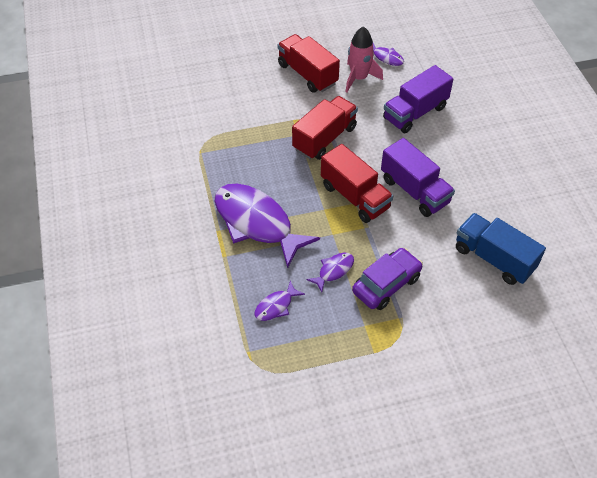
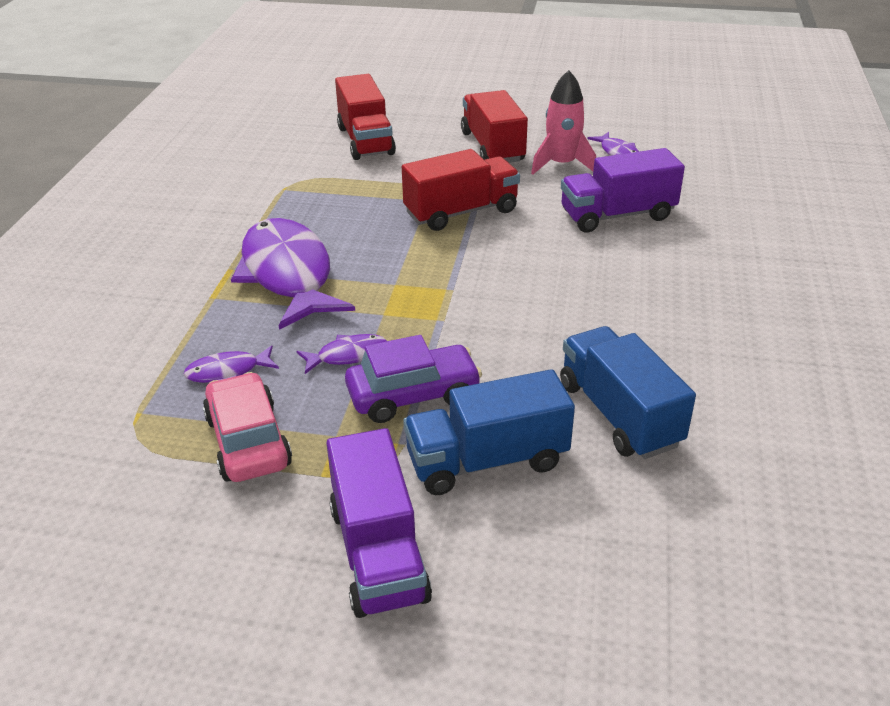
camera: 25 degrees right, 15 degrees down
red truck [321,144,393,223] -> red truck moved to [335,74,396,160]
purple truck [381,138,455,217] -> purple truck moved to [326,428,432,618]
none -> pink car [203,372,292,482]
none -> blue truck [403,369,575,495]

